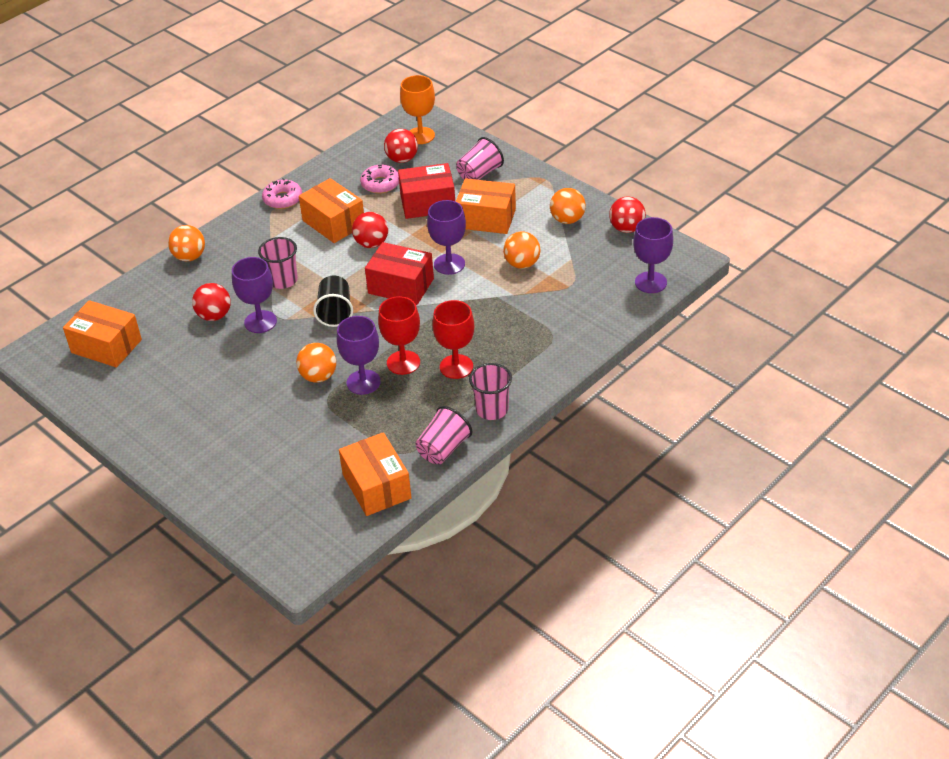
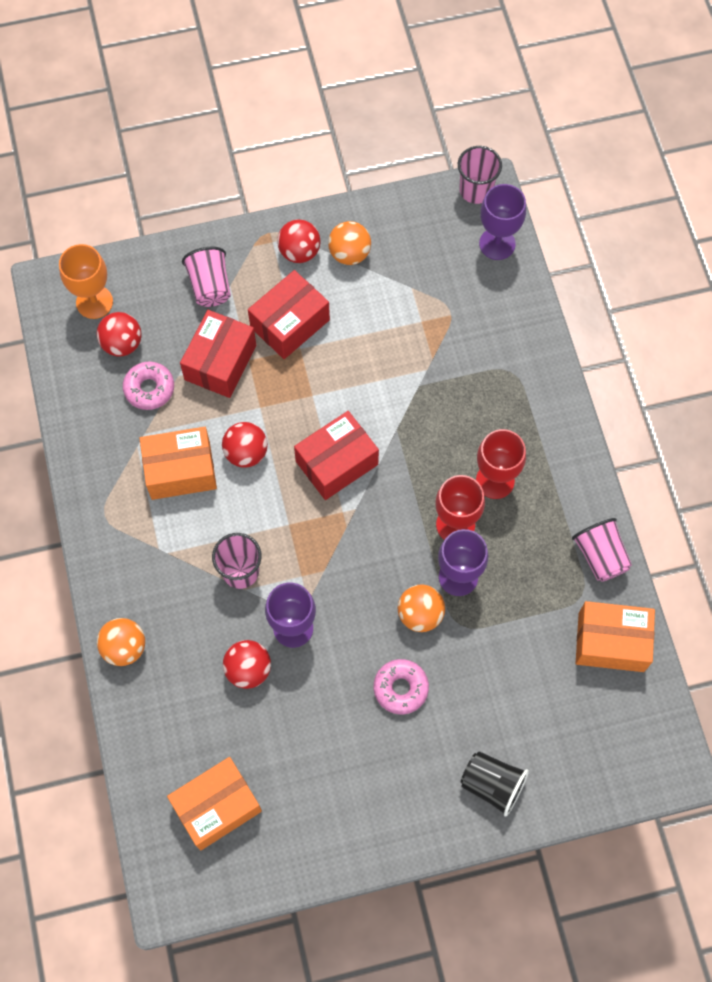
camera: 60 degrees left, 25 degrees up
pink donut [262,178,302,209] -> pink donut moved to [374,659,429,714]
black cup [313,275,353,327] -> black cup moved to [461,751,529,817]
purple goblet [427,200,466,275] -> none
orange box [456,178,516,234] -> red box [248,270,330,359]
pink cup [469,363,512,420] -> pink cup moved to [458,146,502,204]
orange ball [503,232,540,269] -> none
red ball [609,196,646,233] -> red ball moved to [277,219,320,263]

